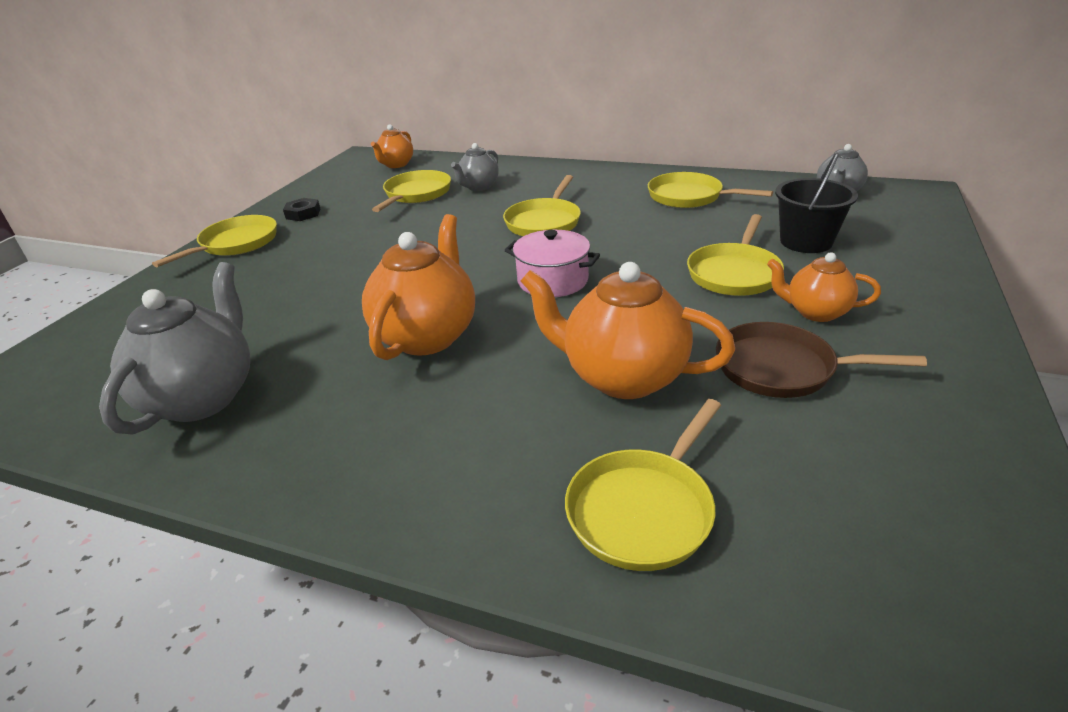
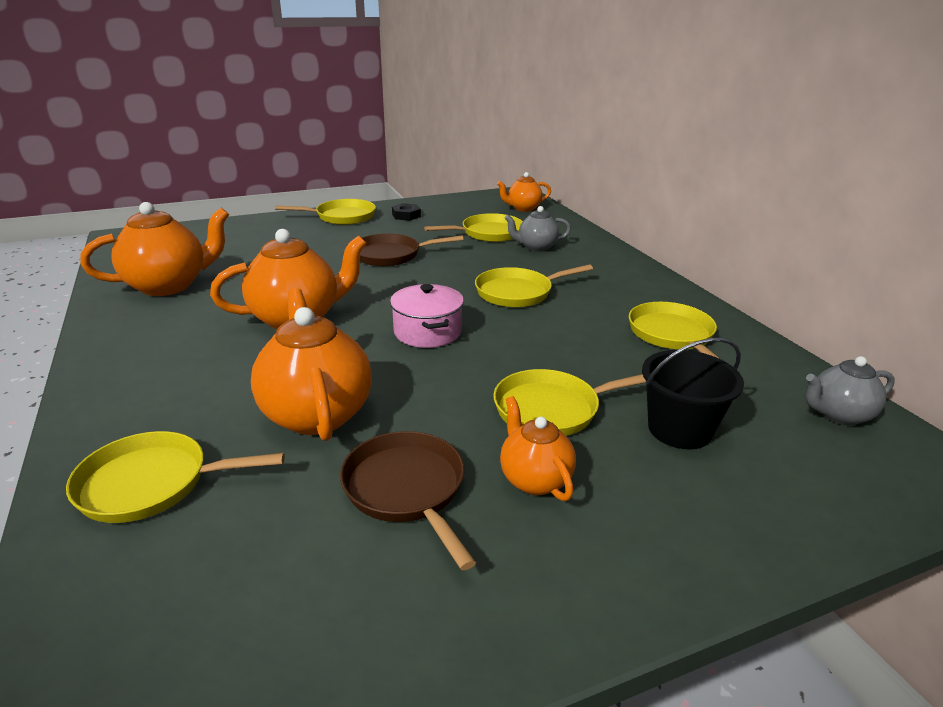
camera: 45 degrees right, 5 degrees down
grey teapot [99,262,250,435] -> orange teapot [80,202,229,296]
none -> brown pan [360,234,463,267]

